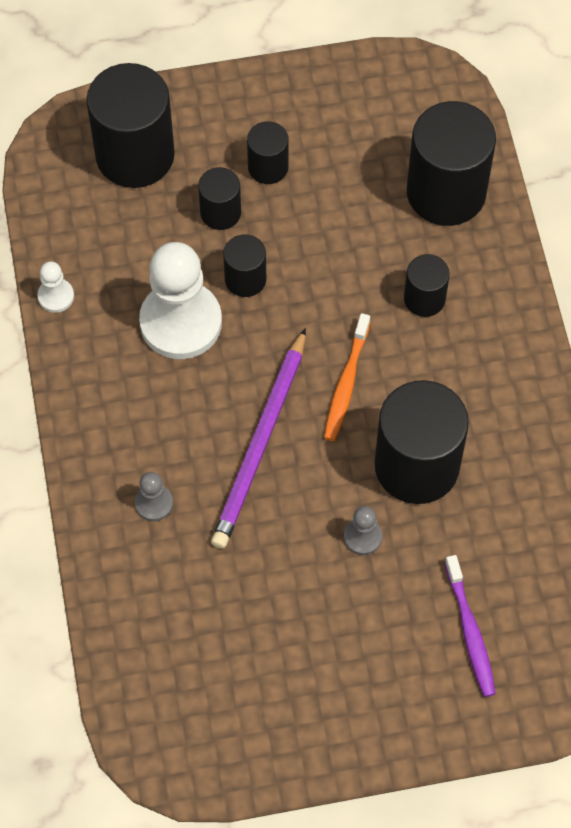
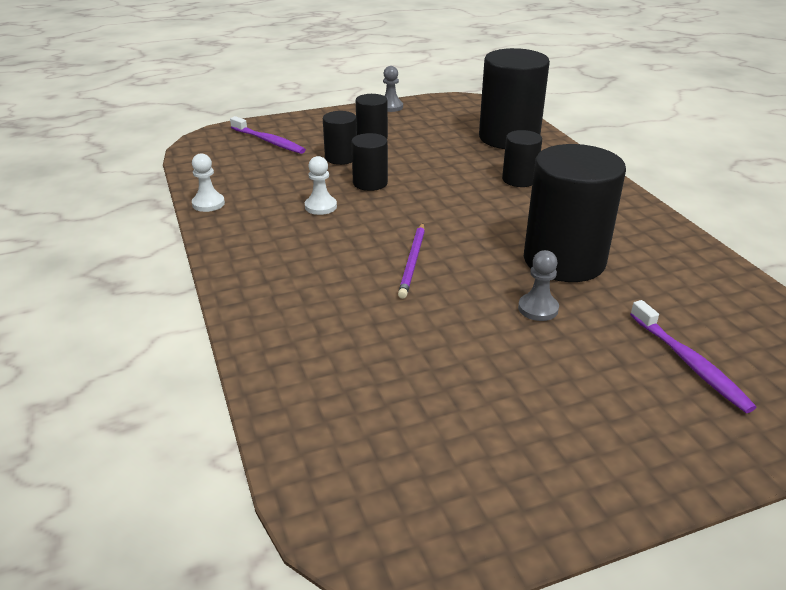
camera: 10 degrees left, 30 degrees down
black cylinder [86,63,175,188] -> purple toothbrush [230,116,306,154]
grey pawn [135,472,173,521] -> grey pawn moved to [383,66,403,112]
white pawn [139,242,222,359] -> white pawn [305,156,337,215], size x0.44
purple pencil [211,328,306,549] -> purple pencil [398,223,425,299], size x0.56
orange toothbrush [324,313,370,441] -> none

